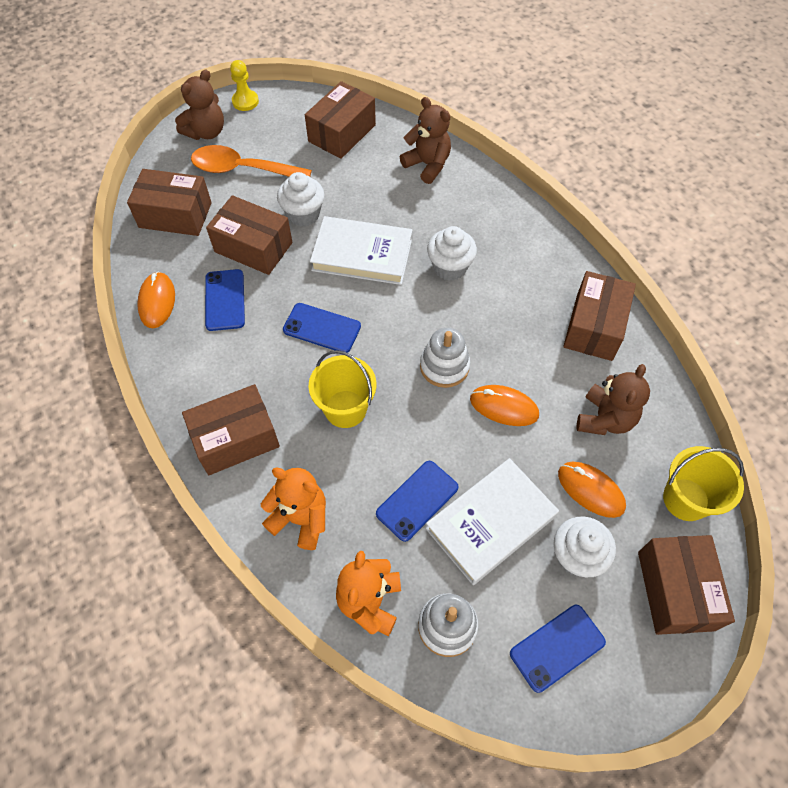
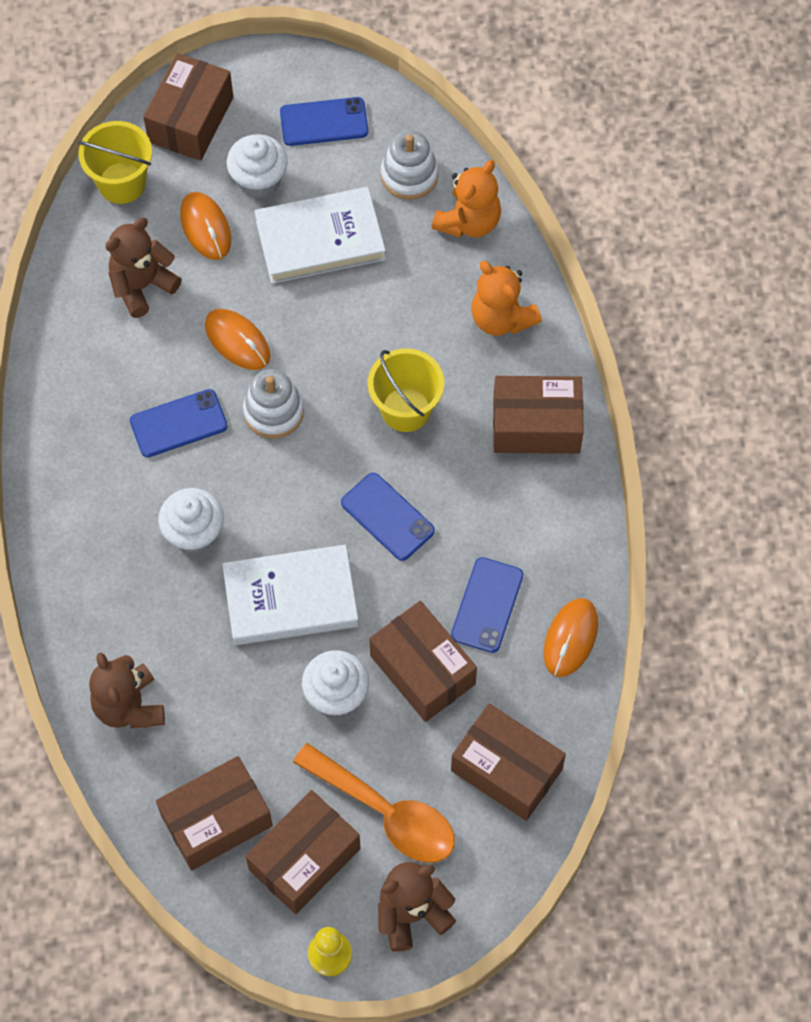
camera: 155 degrees left, 5 degrees up
white book [310,216,412,285] -> white book turned 45 degrees counterclockwise [222,545,359,645]
blue phone [376,461,459,542] -> blue phone moved to [130,389,227,457]
brown box [563,271,636,361] -> brown box moved to [245,790,361,914]

